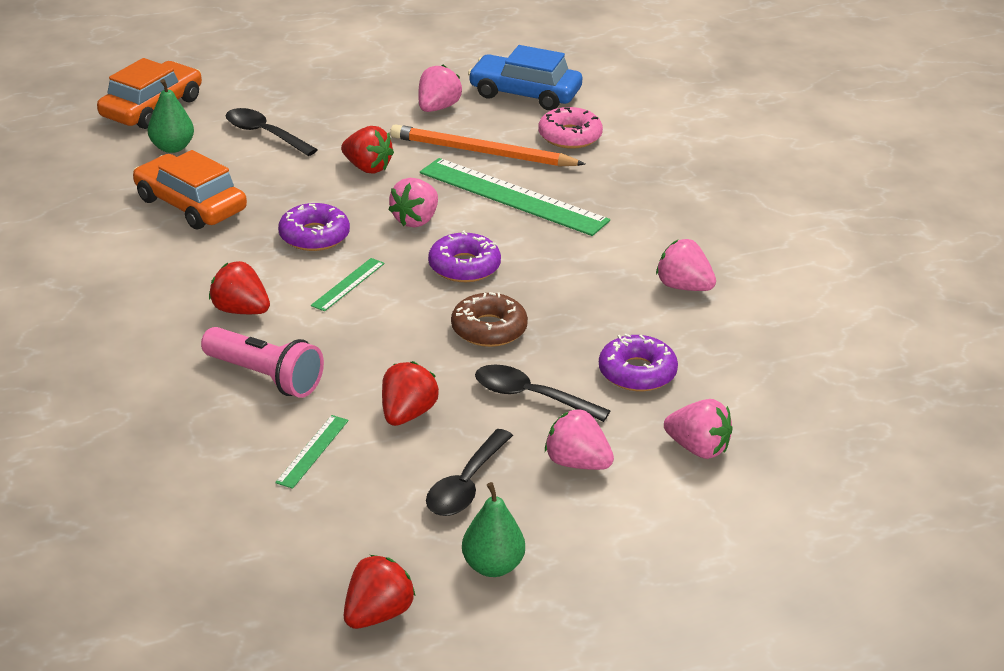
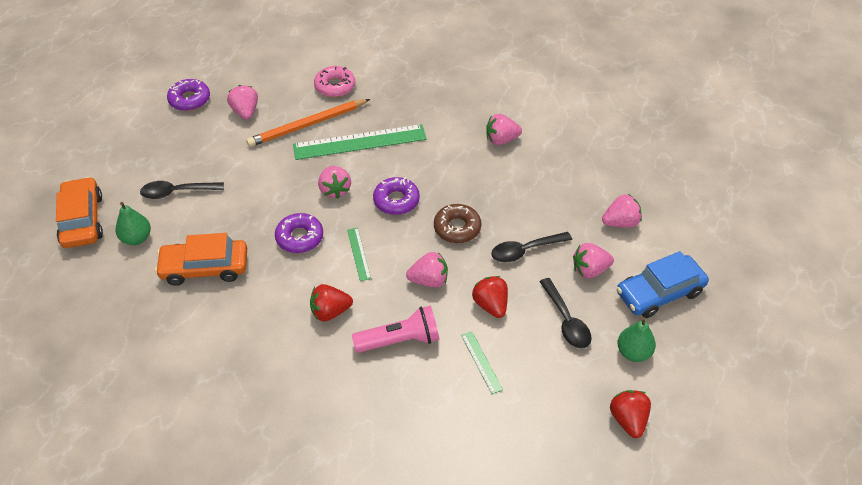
camera: 45 degrees left, 15 degrees up
red strawberry [341,126,394,174] -> none
blue car [468,45,582,110] -> blue car moved to [617,251,709,318]
purple donut [599,334,678,391] -> purple donut moved to [167,79,210,111]
none -> pink strawberry [406,252,448,288]

